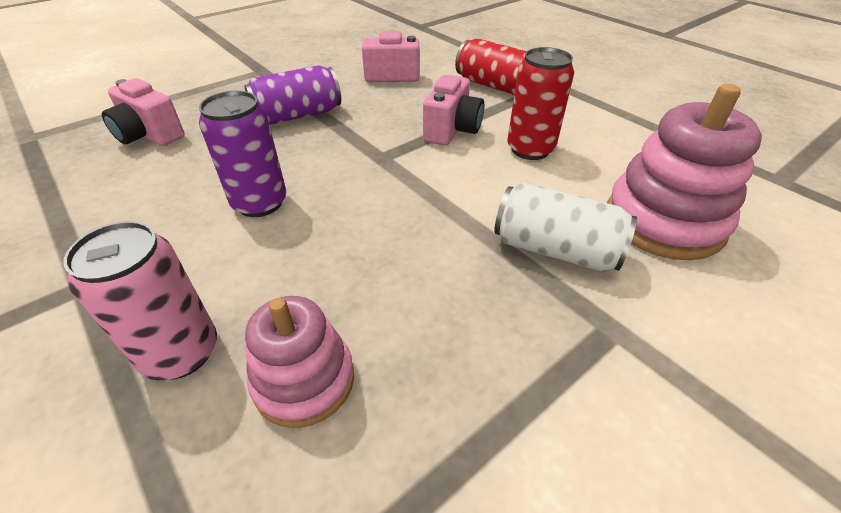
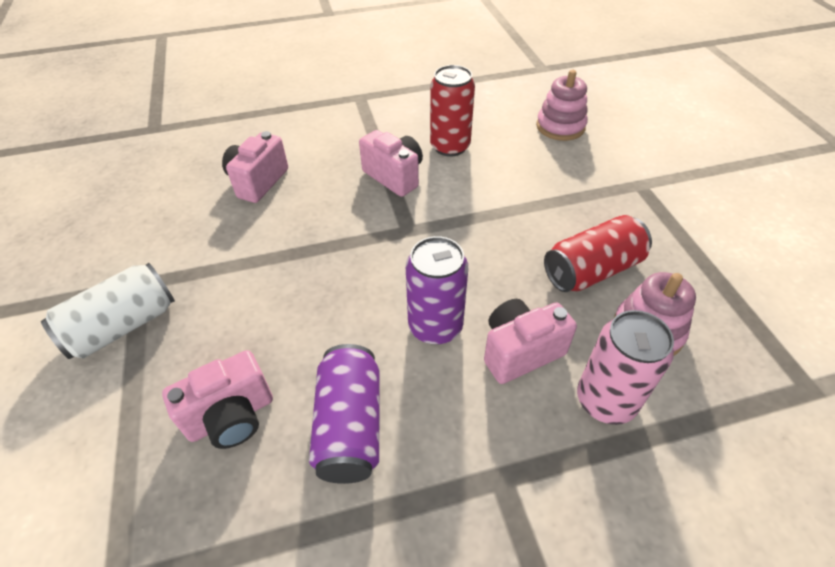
camera: 65 degrees left, 5 degrees up
purple can [244,65,341,125] -> purple can moved to [309,344,380,484]
red can [455,38,527,95] -> red can moved to [544,215,652,292]
white can [494,182,637,271] -> white can moved to [41,263,175,359]
pink stacking toy [607,84,762,260] -> pink stacking toy [536,70,588,141], size x0.64
none -> pink camera [484,299,577,384]

